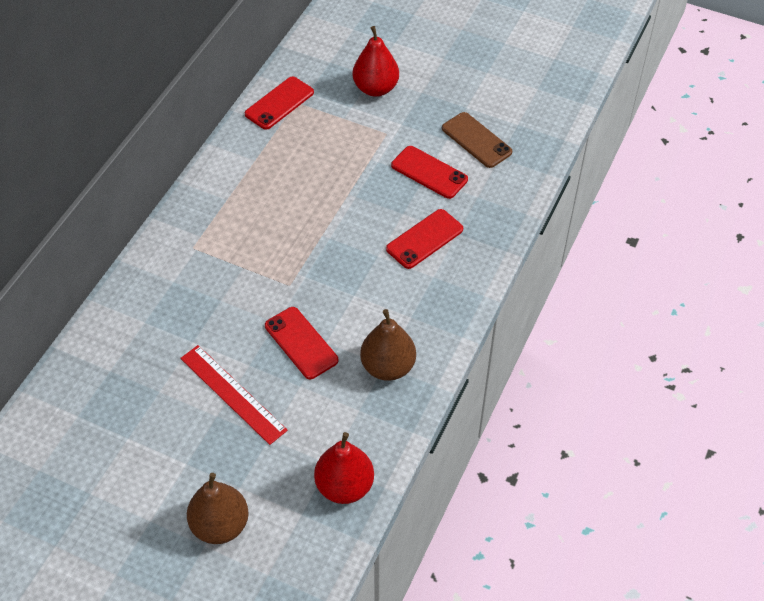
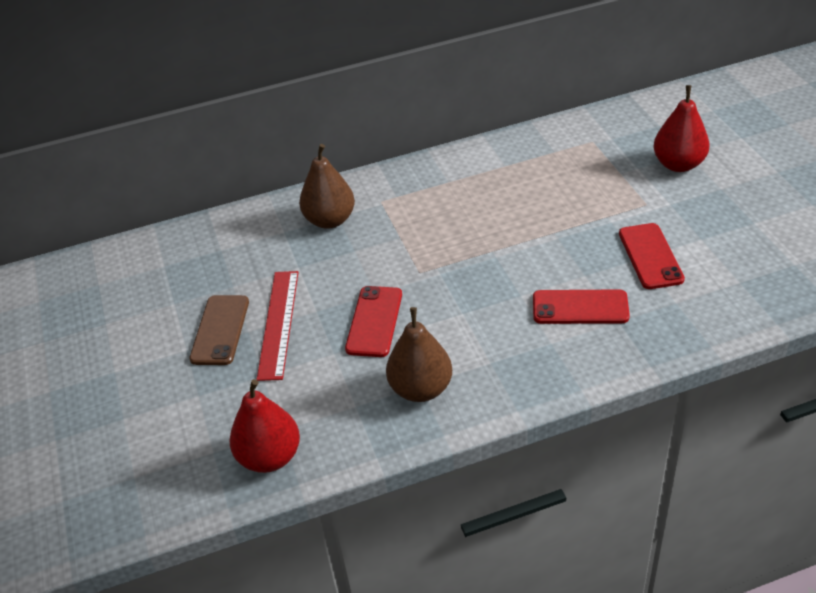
camera: 50 degrees right, 10 degrees down
brown pear [187,473,249,544] -> brown pear moved to [299,144,355,229]
red phone [245,77,314,130] -> none
brown phone [442,112,512,168] -> brown phone moved to [189,295,249,365]

